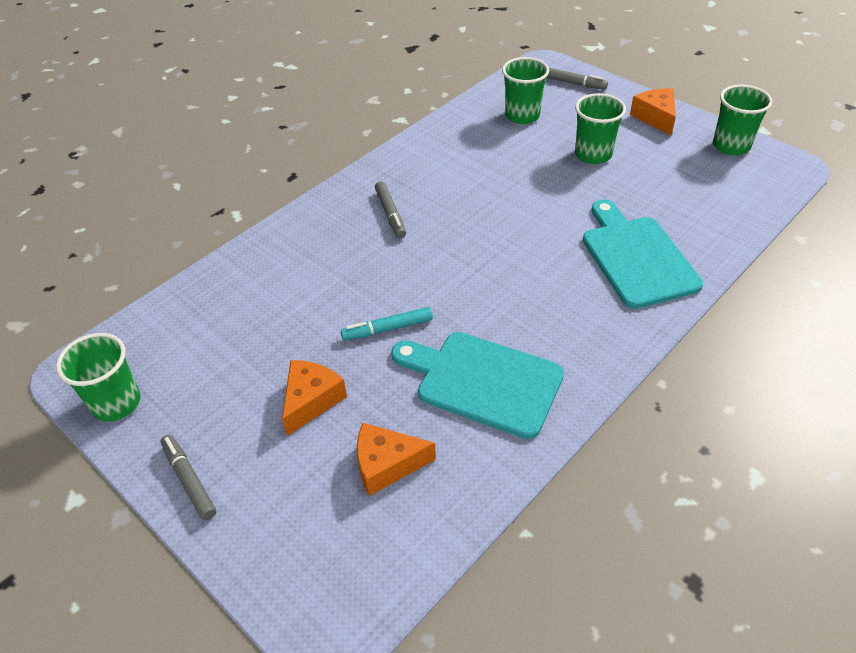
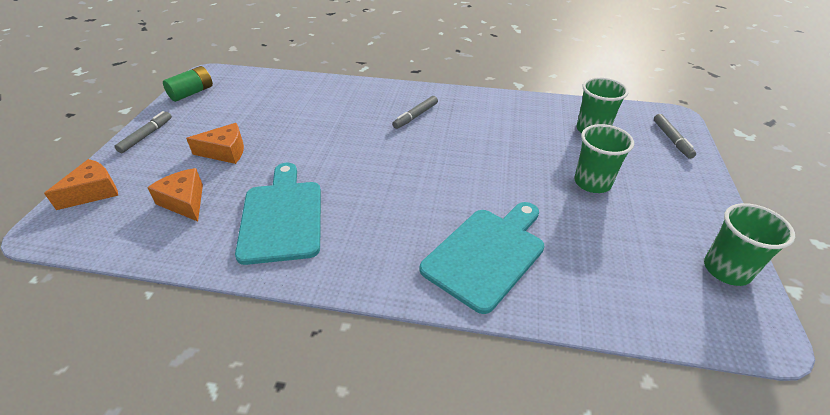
camera: 55 degrees right, 5 degrees down
green cup [56,333,140,422] -> green battery [163,66,213,102]
turquoise marker [341,307,433,340] -> none
orange cheese [630,88,676,136] -> orange cheese moved to [44,159,118,210]

